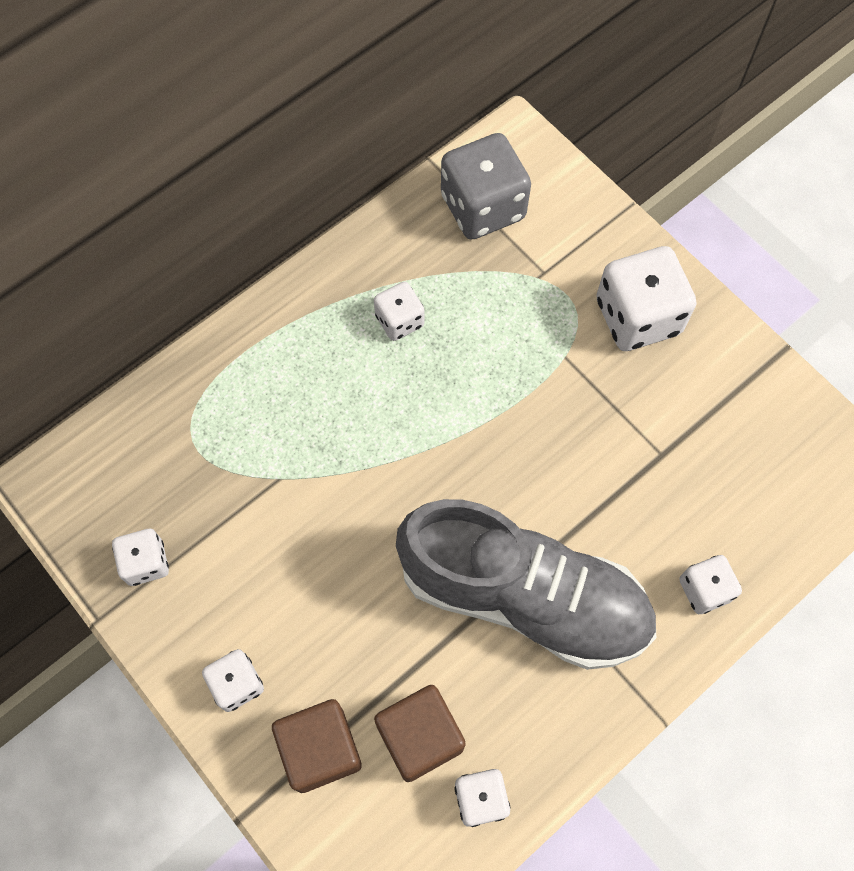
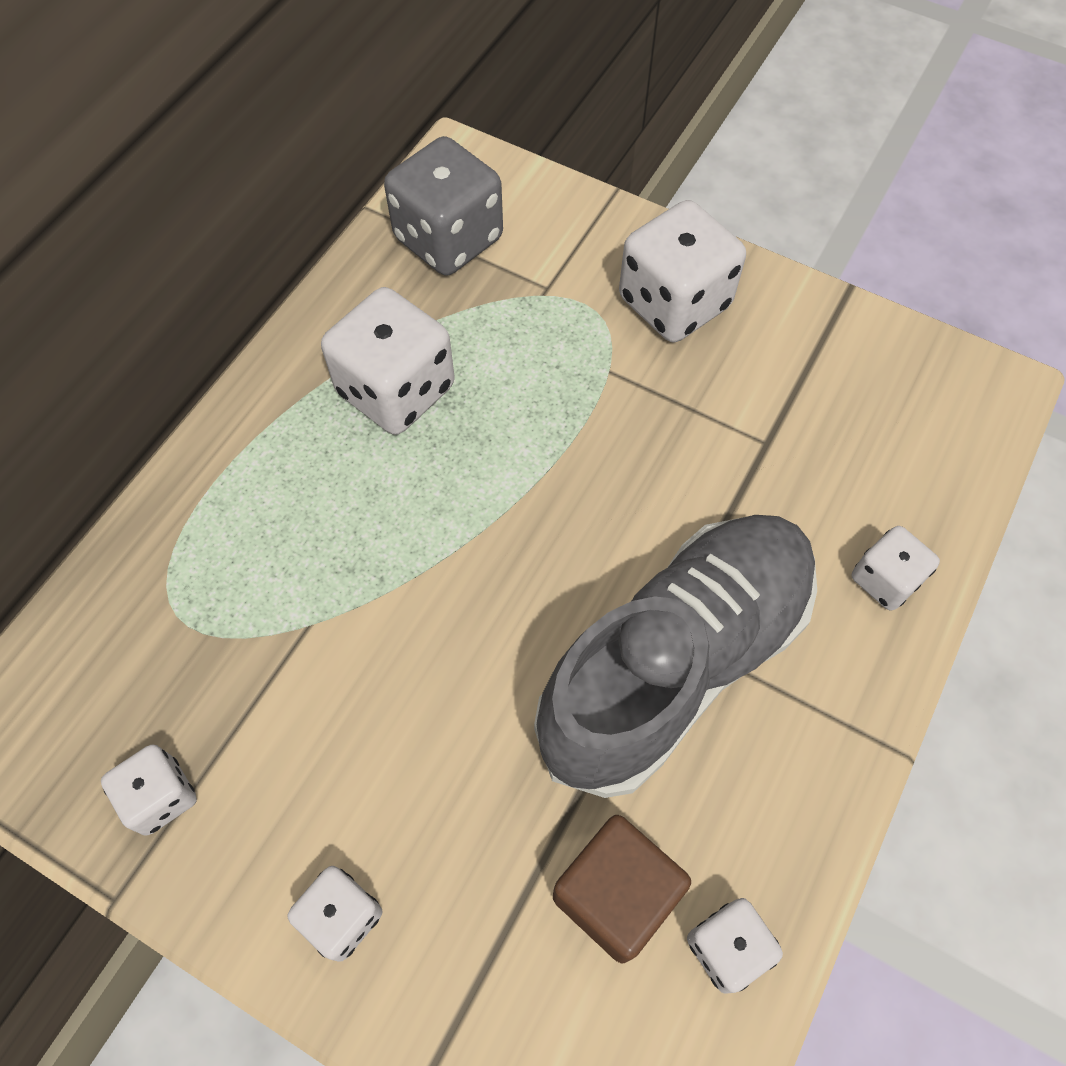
camera: 20 degrees left, 5 degrees down
brown cube [272,699,362,793] -> none
white dice [374,282,425,341] -> white dice [321,287,455,435], size x1.82
grey shoe [396,499,656,670] -> grey shoe turned 45 degrees counterclockwise [534,515,817,798]

